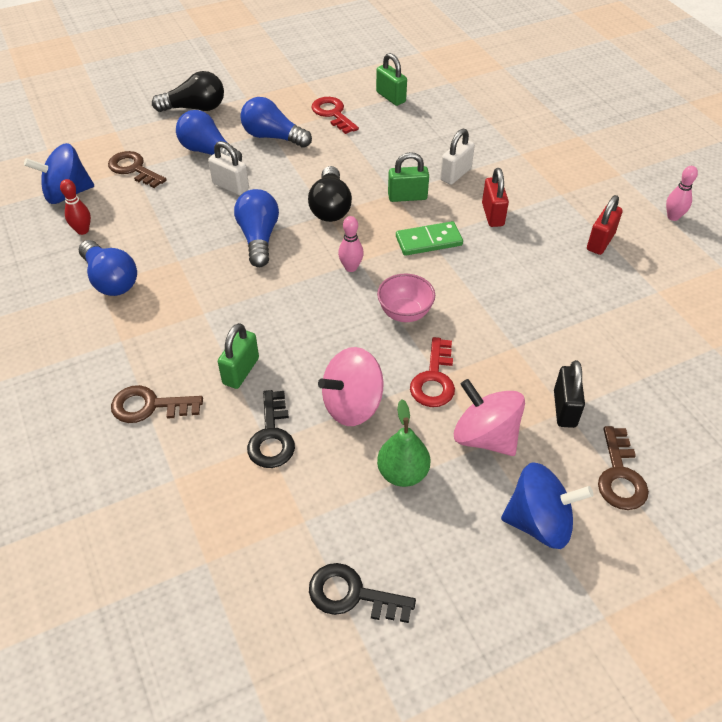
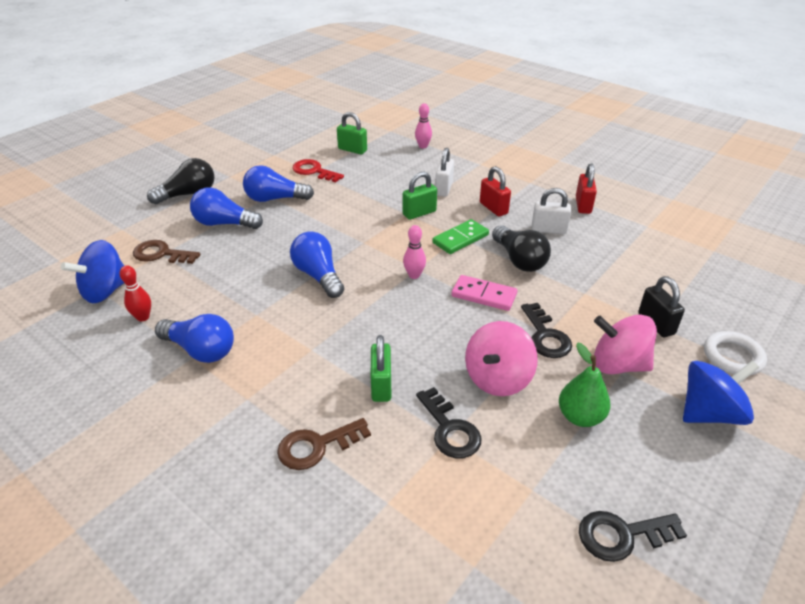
camera: 25 degrees left, 10 degrees down
white padlock [208,141,249,195] -> white padlock moved to [532,188,571,234]
black light bulb [308,166,352,222] -> black light bulb moved to [492,225,551,272]
pink bowl [377,274,435,322] -> pink domino [451,275,517,311]
red key [410,337,455,407] -> black key [521,303,572,358]
brown key [598,426,649,510] -> white ring [704,331,767,375]
pink bowling pin [666,166,698,221] -> pink bowling pin moved to [415,103,432,148]

